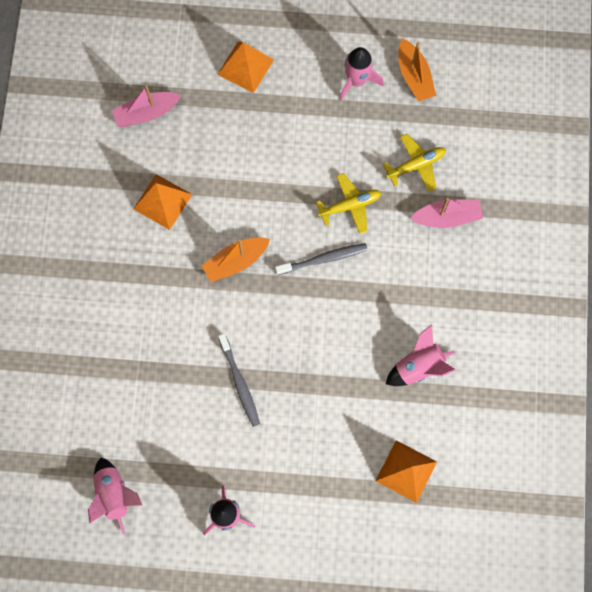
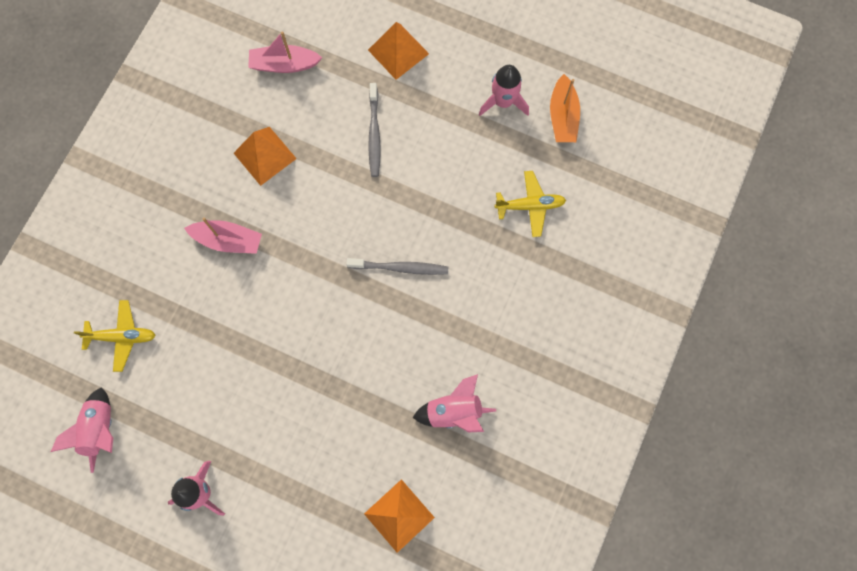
camera: 20 degrees right, 0 degrees up
orange boat [202,237,270,282] -> none
grey toothbrush [218,333,260,427] -> grey toothbrush moved to [368,83,381,177]
yellow plane [316,173,381,234] -> yellow plane moved to [74,300,156,372]
pink boat [410,198,483,228] -> pink boat moved to [184,218,262,254]

